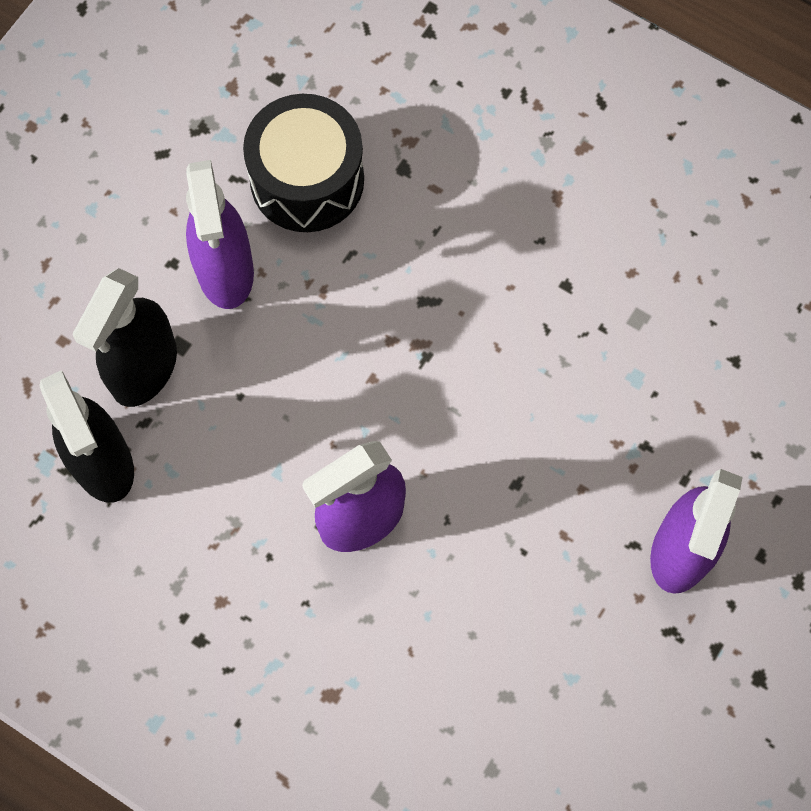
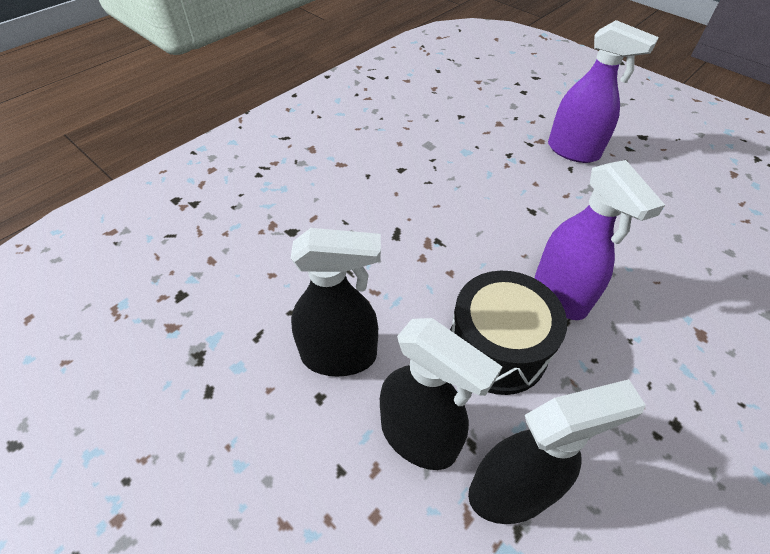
camera: 80 degrees left, 20 degrees down
purple spray bottle [186,160,254,309] -> black spray bottle [291,228,381,377]
black drum [243,94,364,232] -> black drum moved to [450,270,567,395]

